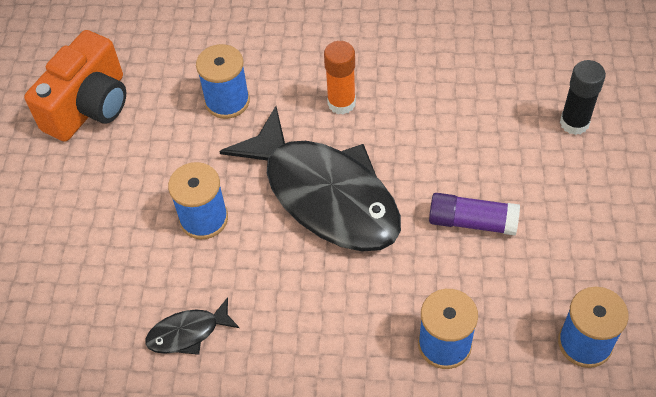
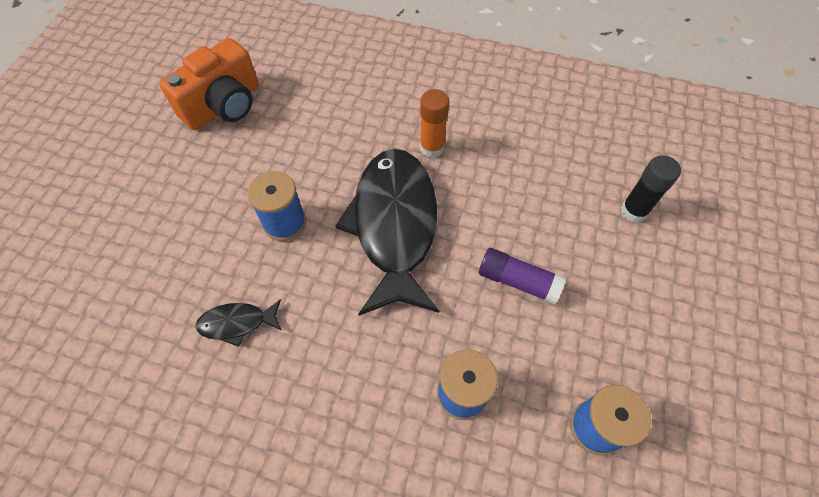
camera: 10 degrees right, 5 degrees up
blue spool [196,44,250,119] -> none
black fish [219,106,401,251] -> black fish turned 150 degrees counterclockwise [336,149,439,315]

